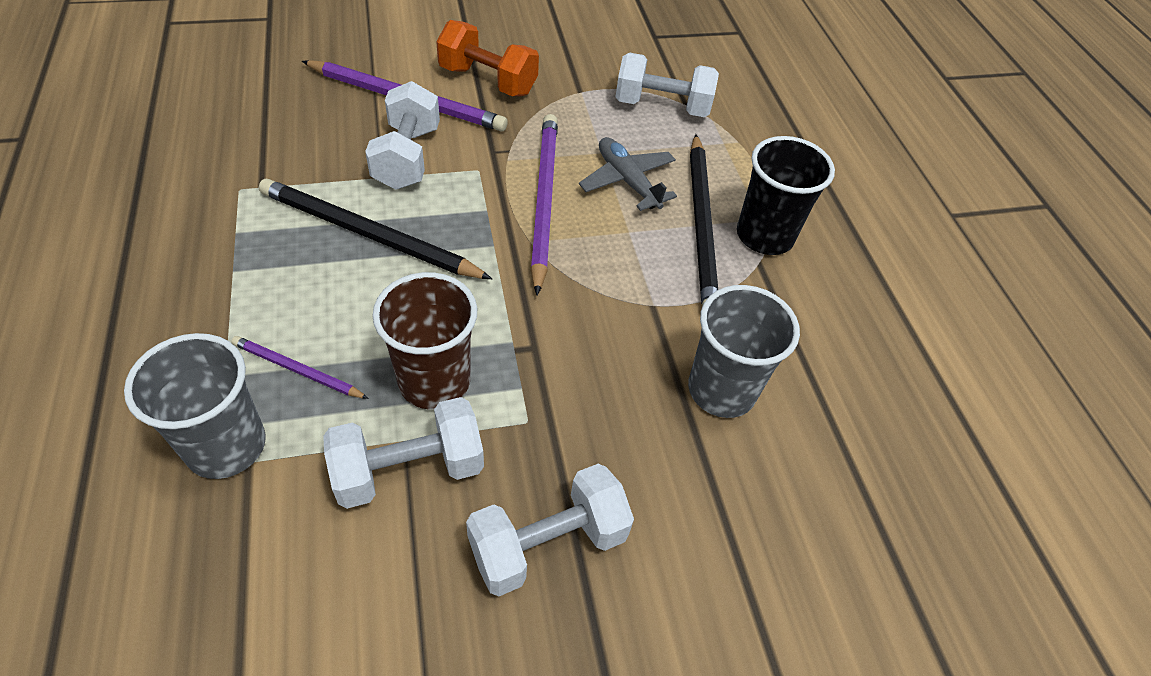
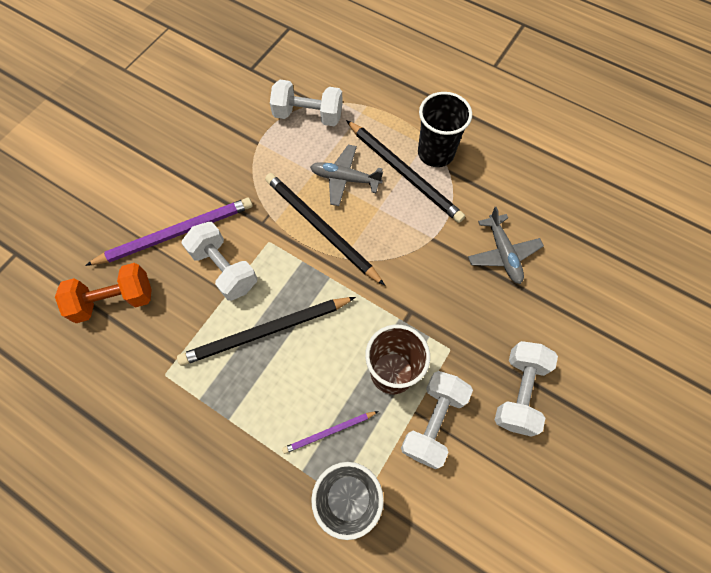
camera: 40 degrees left, 15 degrees up
orange dumbbell [436,20,539,96] -> orange dumbbell moved to [55,263,152,323]
purple pencil [530,114,558,296] -> black pencil [265,173,385,286]
white dumbbell [616,52,719,117] -> white dumbbell turned 45 degrees clockwise [270,80,343,126]
grey cup [688,285,800,418] -> grey plane [468,207,544,284]

